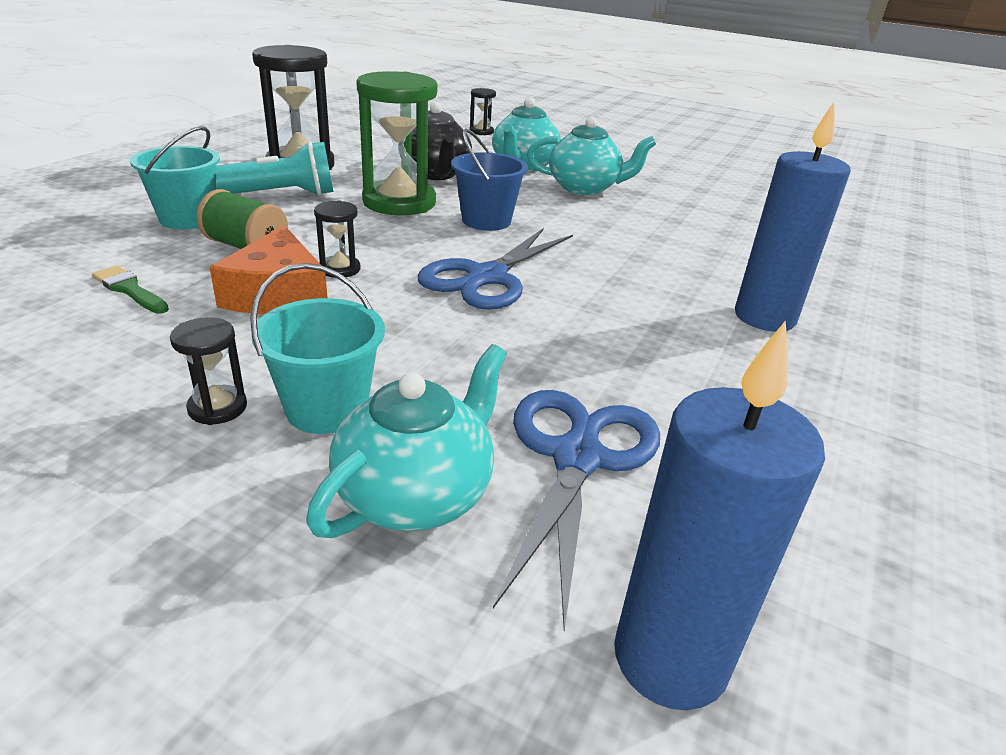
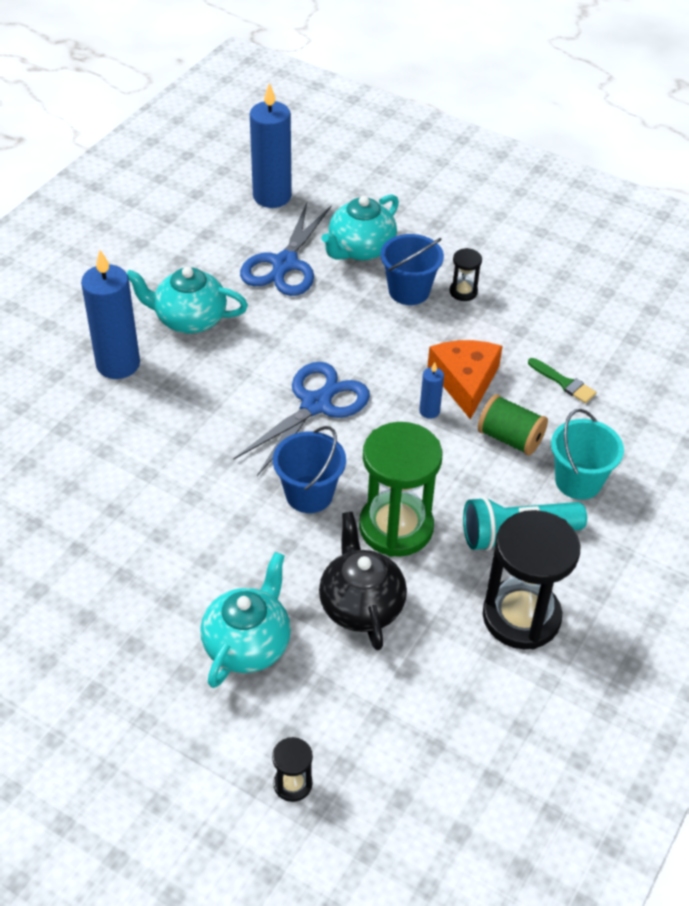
camera: 175 degrees left, 15 degrees up
turquoise bucket [250,263,385,434] -> blue bucket [380,234,444,305]
black hourglass [314,201,360,278] -> blue candle [419,362,444,419]
turquoise teapot [527,116,656,195] -> turquoise teapot moved to [127,267,248,334]

